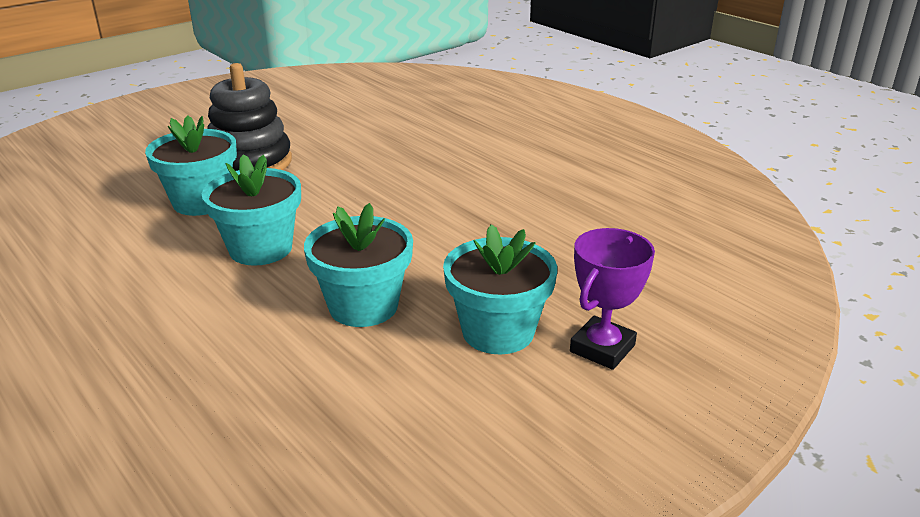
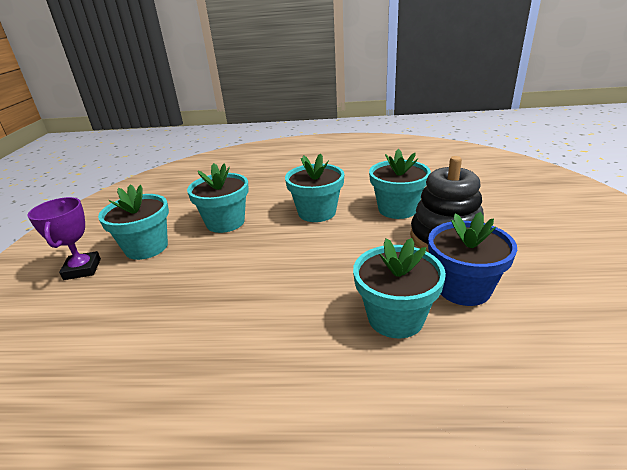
camera: 135 degrees right, 0 degrees up
none -> turquoise flower pot [353,238,446,338]
none -> blue flower pot [428,212,517,306]

